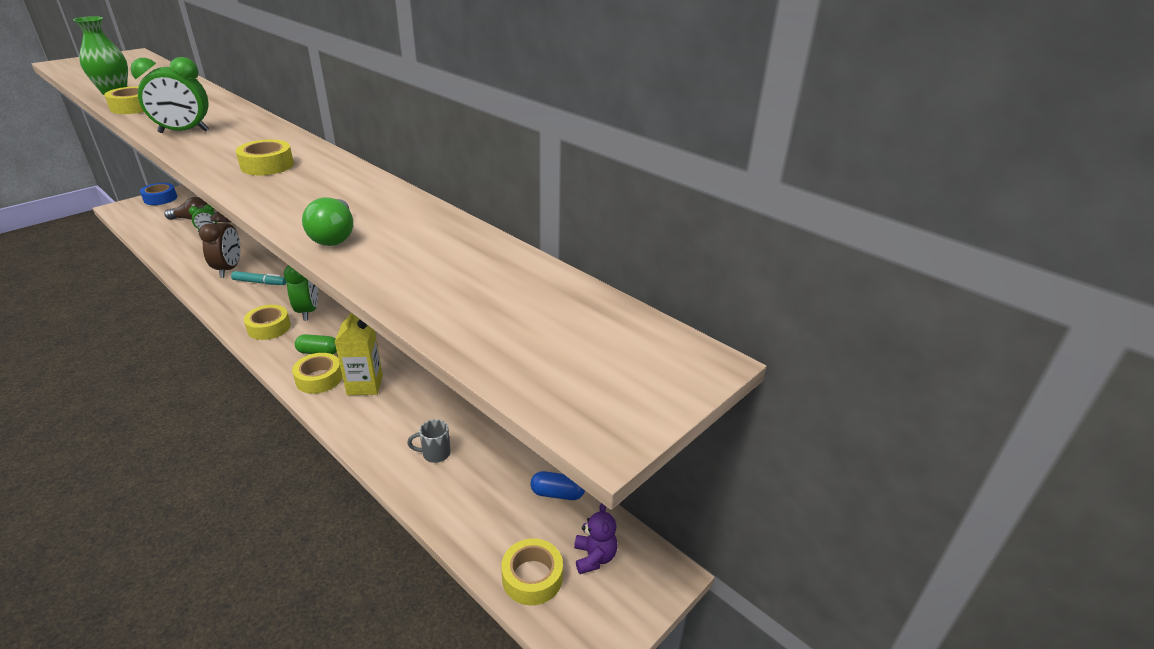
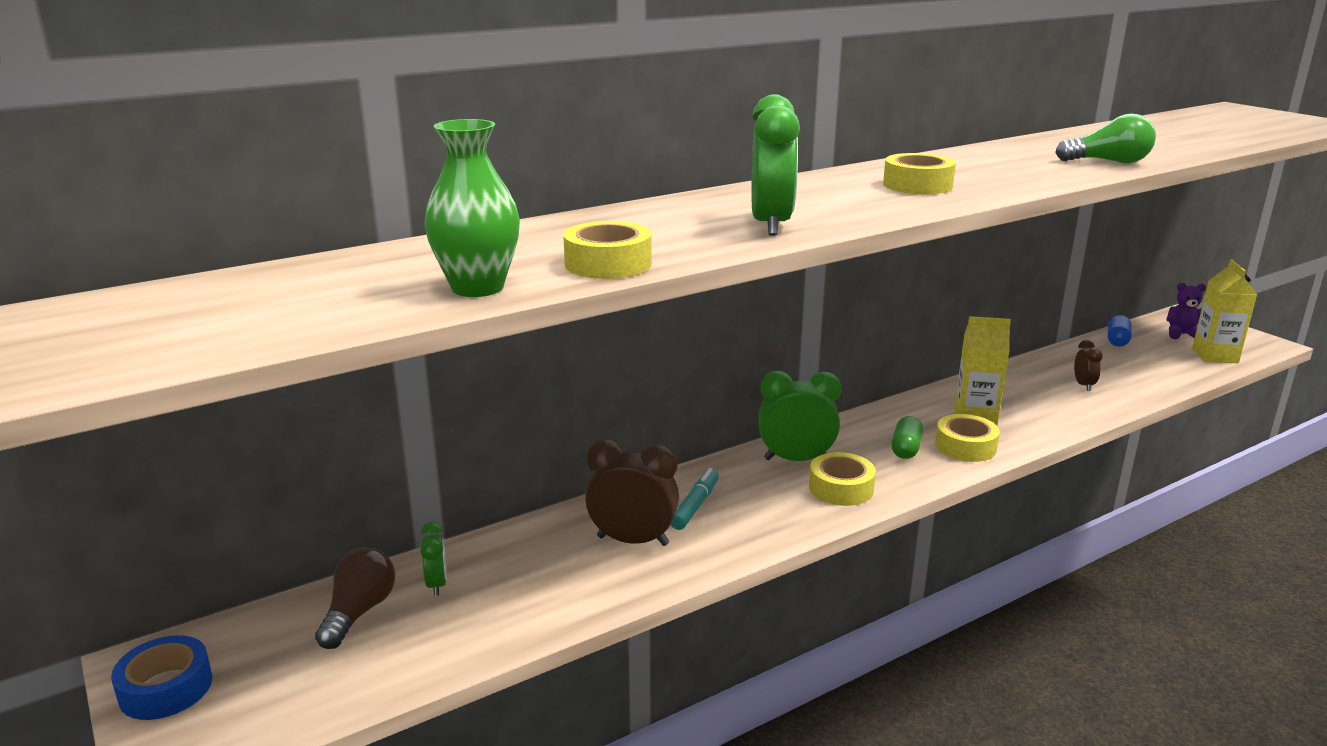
camera: 75 degrees left, 10 degrees down
grey mug [407,419,451,463] -> brown clock [1074,340,1103,391]
yellow tape [501,538,563,605] -> yellow carton [1192,260,1257,363]

